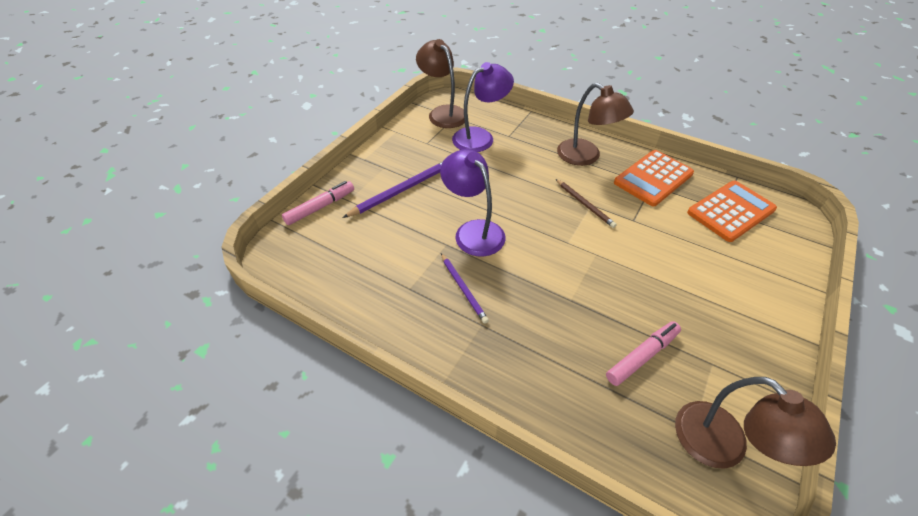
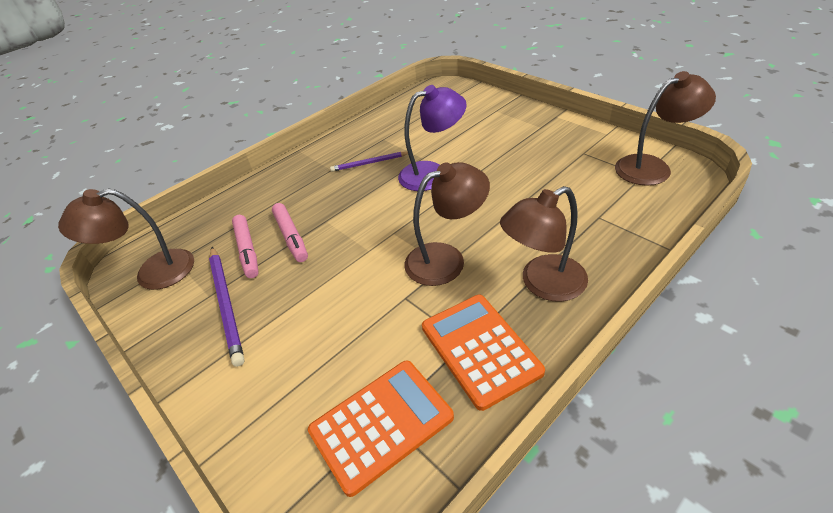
camera: 110 degrees right, 5 degrees down
pink marker [282,181,354,225] -> pink marker moved to [272,203,308,262]
purple pencil [343,162,443,218] -> purple pencil moved to [209,247,245,367]
purple lamp [452,62,514,152] -> none
brown pencil [556,179,617,228] -> brown lamp [405,162,490,286]
orange calculator [687,181,777,242] -> orange calculator turned 105 degrees counterclockwise [308,361,454,497]

